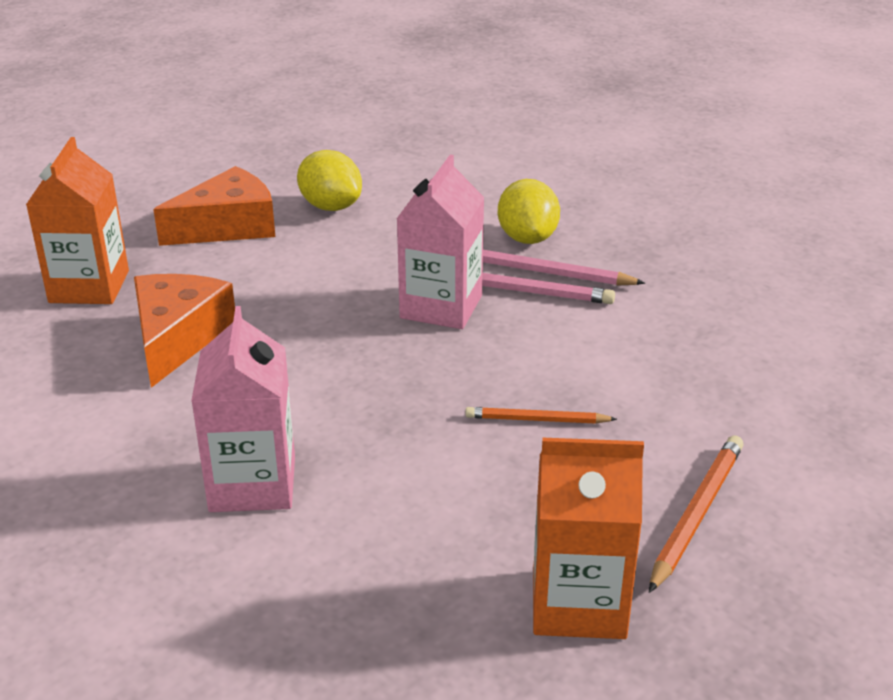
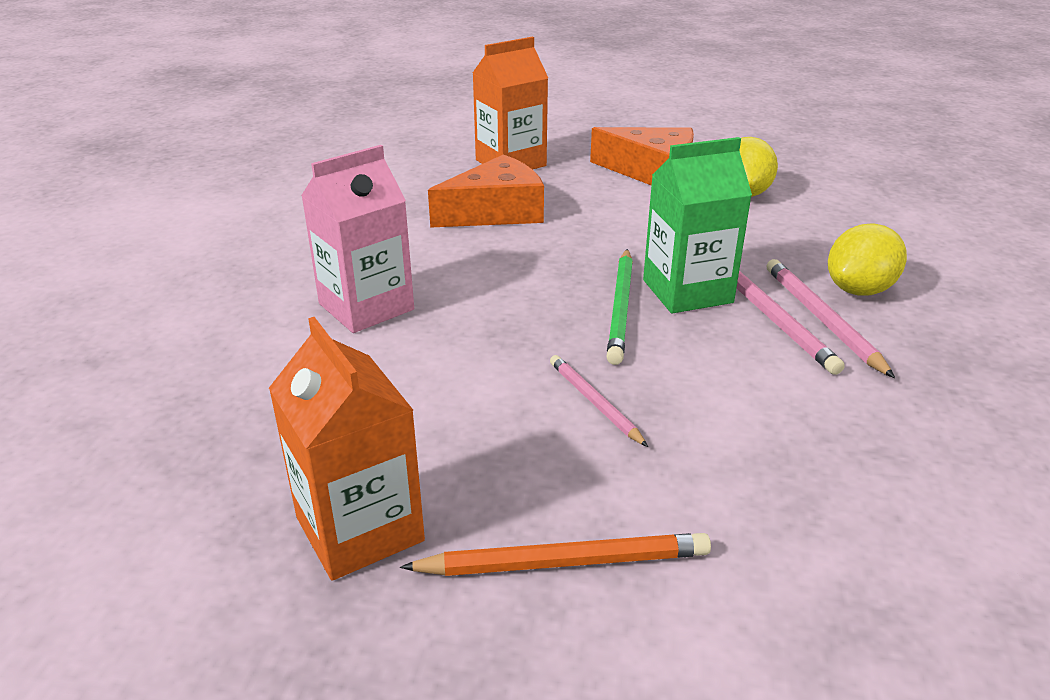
camera: 55 degrees right, 0 degrees up
pink carton [397,155,485,329] -> green carton [643,137,752,313]
orange pencil [465,407,617,424] -> pink pencil [550,355,648,447]
none -> green pencil [606,249,633,365]

